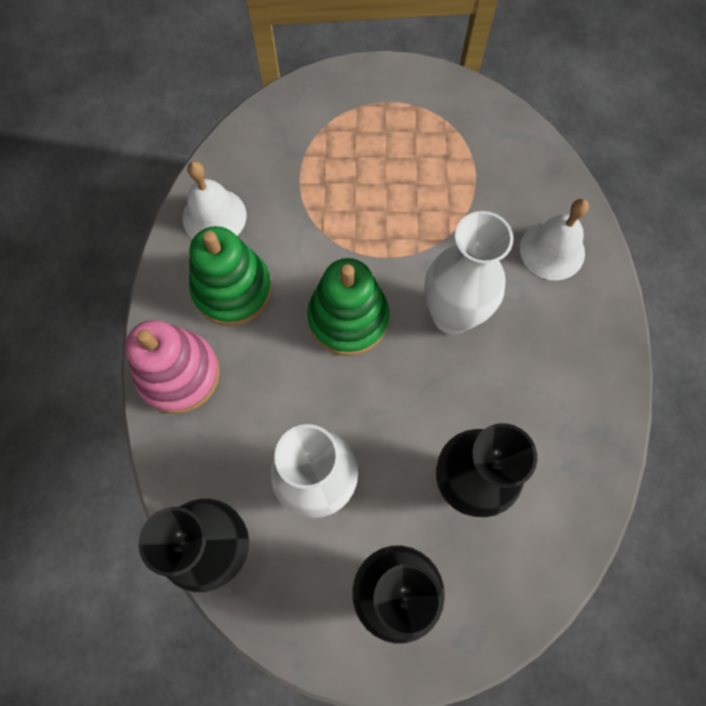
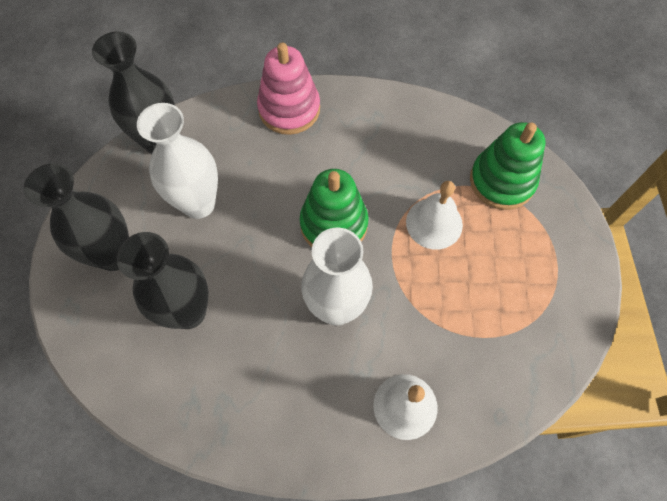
camera: 90 degrees right, 5 degrees down
white bell [183,161,247,239] -> white bell moved to [406,181,463,250]
green stacking toy [189,226,272,326] -> green stacking toy moved to [470,122,545,210]

